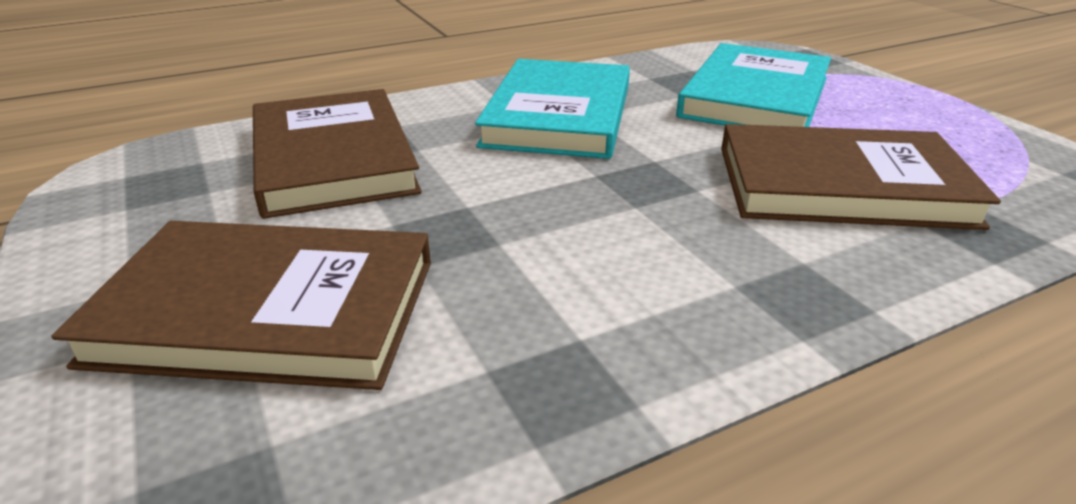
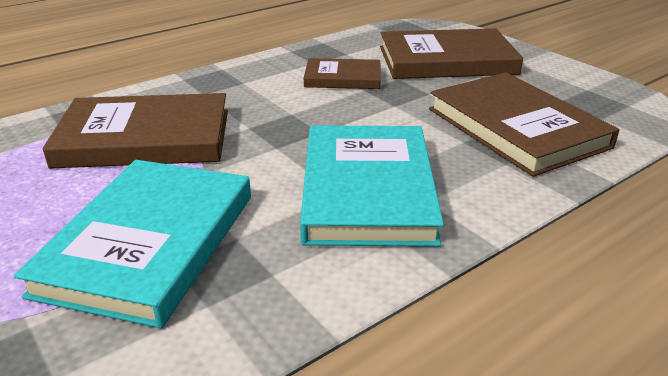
camera: 170 degrees right, 0 degrees up
none -> brown book [304,58,381,89]

